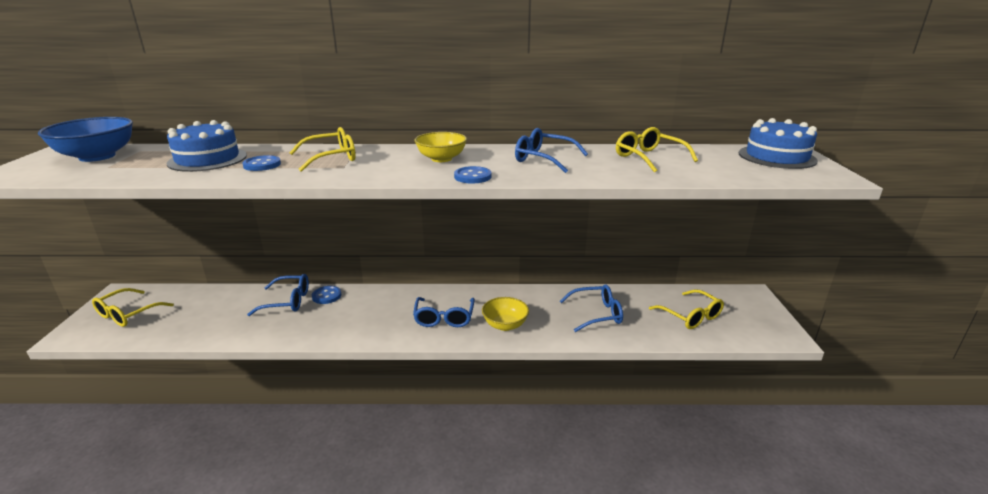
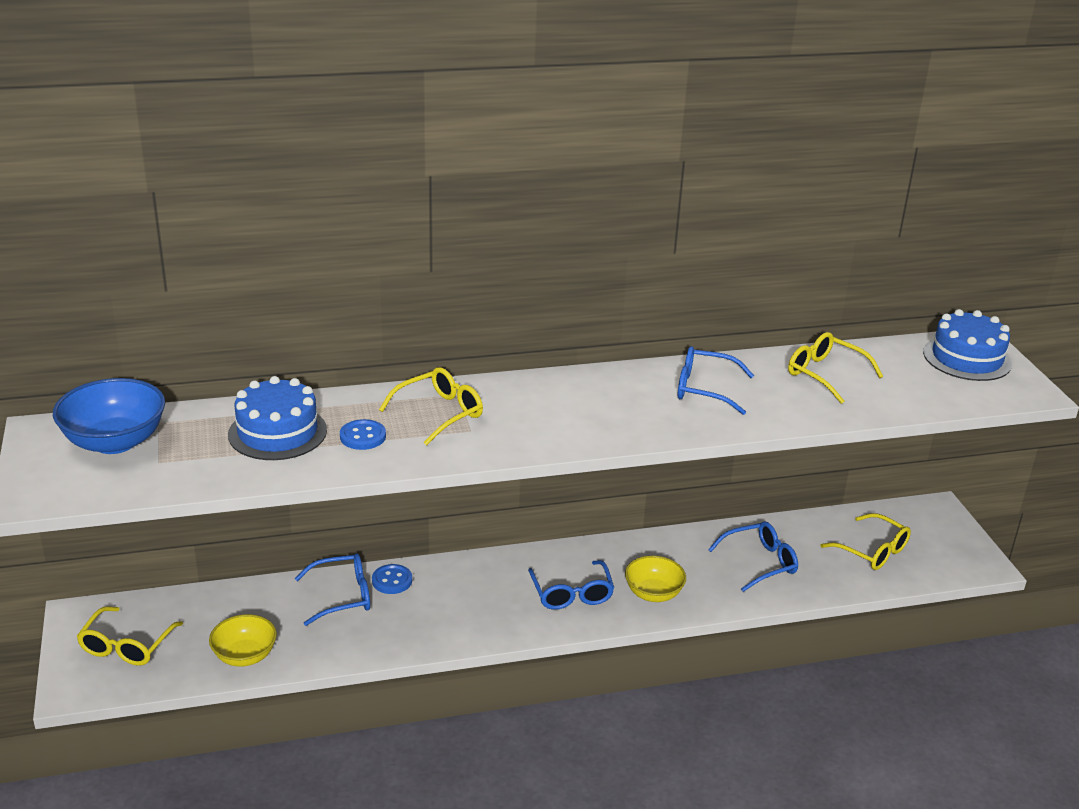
camera: 15 degrees left, 5 degrees up
yellow bowl [414,132,467,162] -> yellow bowl moved to [209,614,277,667]
blue button [454,166,492,184] -> none

